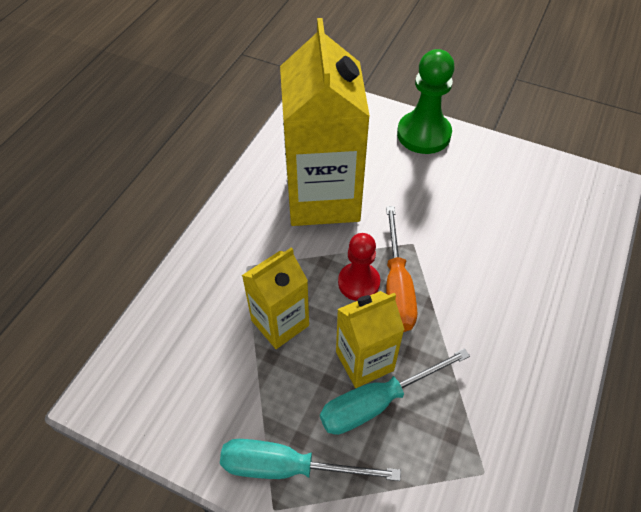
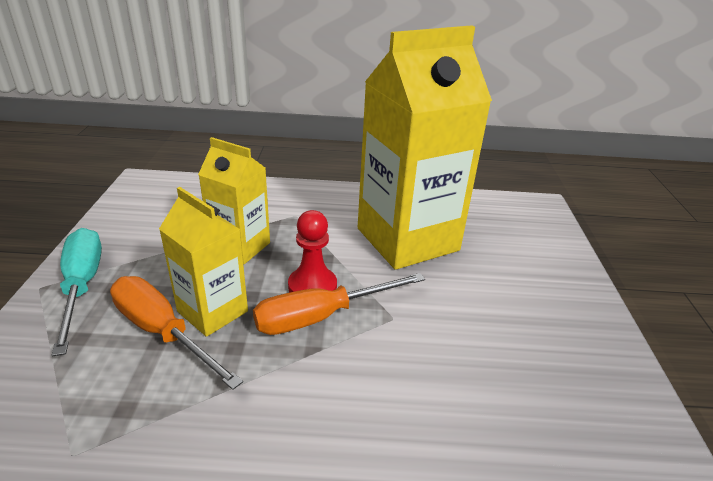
camera: 65 degrees right, 20 degrees down
turquoise screwdriver [320,348,470,435] -> orange screwdriver [110,276,243,390]
green pawn [397,49,455,154] -> none

